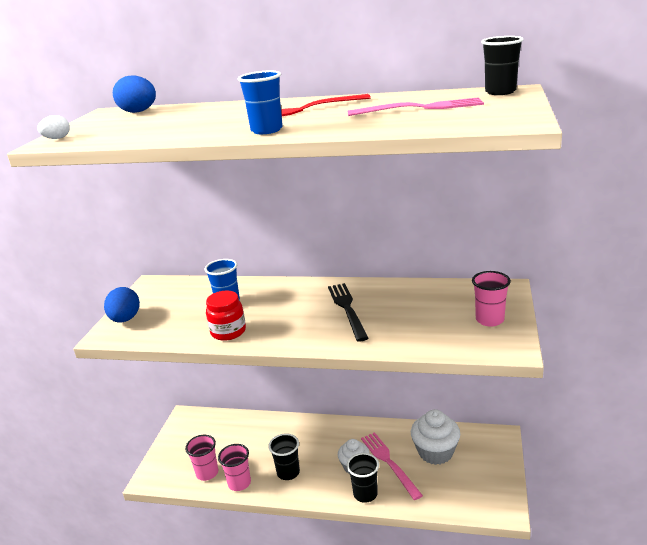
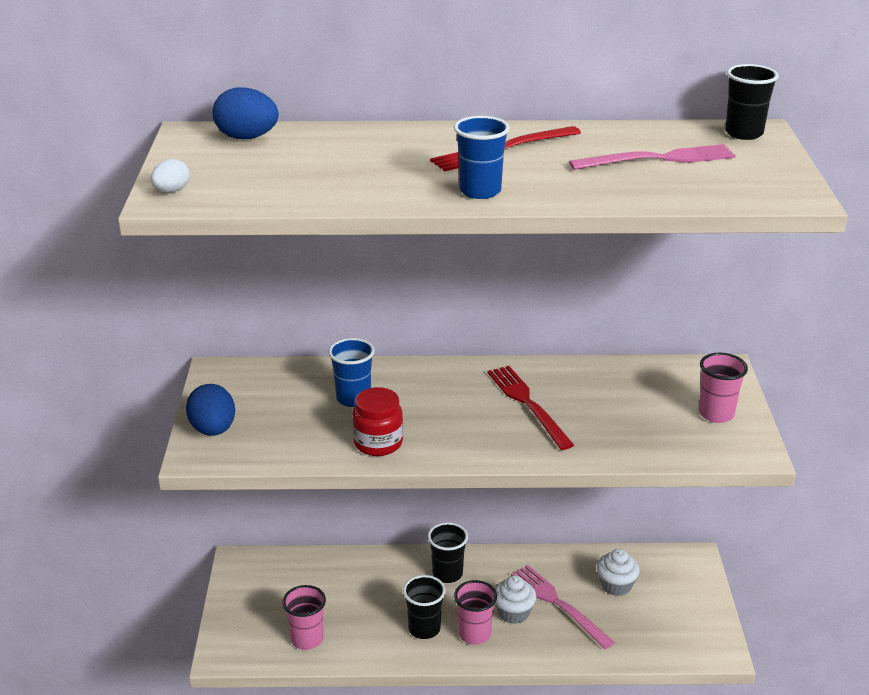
camera: 15 degrees left, 5 degrees up
pink cup [218,444,251,491] -> pink cup moved to [454,580,497,645]
black fork [328,283,368,342] -> red fork [487,366,574,450]
black cup [347,453,379,503] -> black cup moved to [428,522,468,583]
white cupcake [411,409,460,465] -> white cupcake [597,549,640,596], size x0.65

